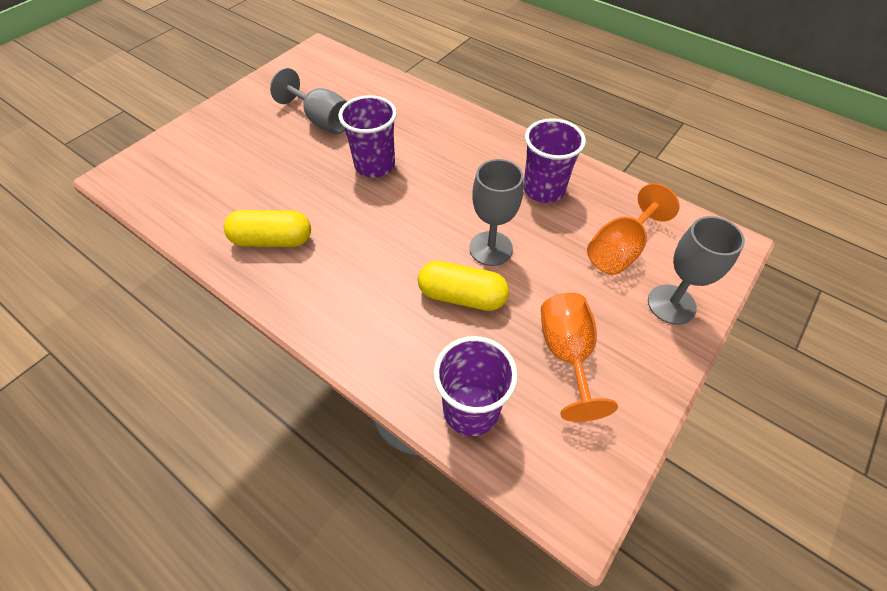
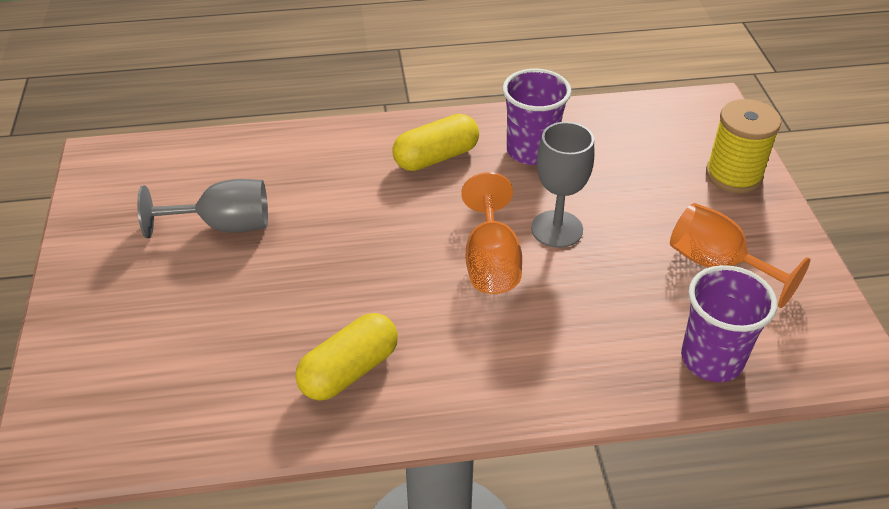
camera: 45 degrees left, 10 degrees down
purple cup [338,95,397,178] -> none
yellow capsule [418,261,509,311] -> yellow capsule moved to [393,114,479,171]
orange goblet [587,183,680,275] -> orange goblet moved to [461,172,522,294]
grey goblet [648,216,745,325] -> yellow spool [706,99,781,193]

